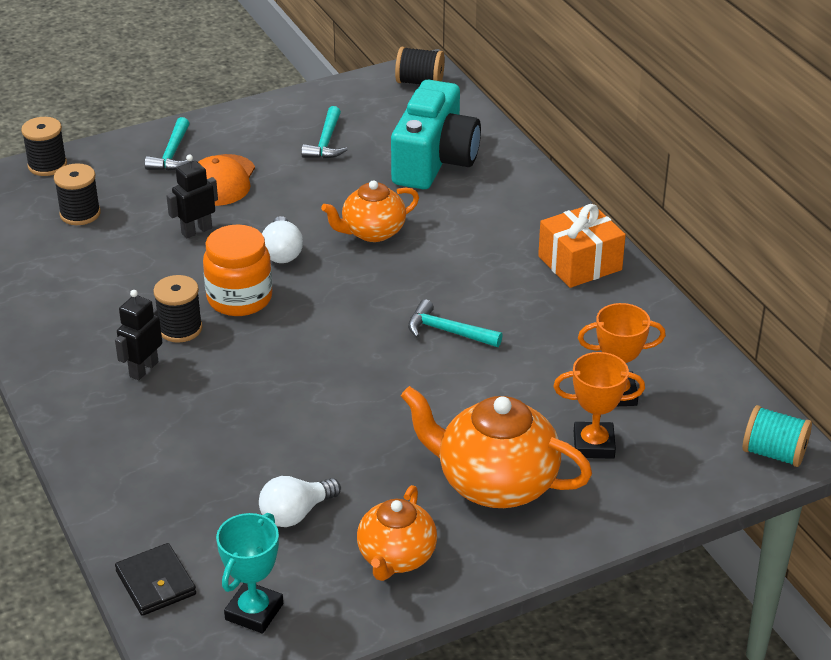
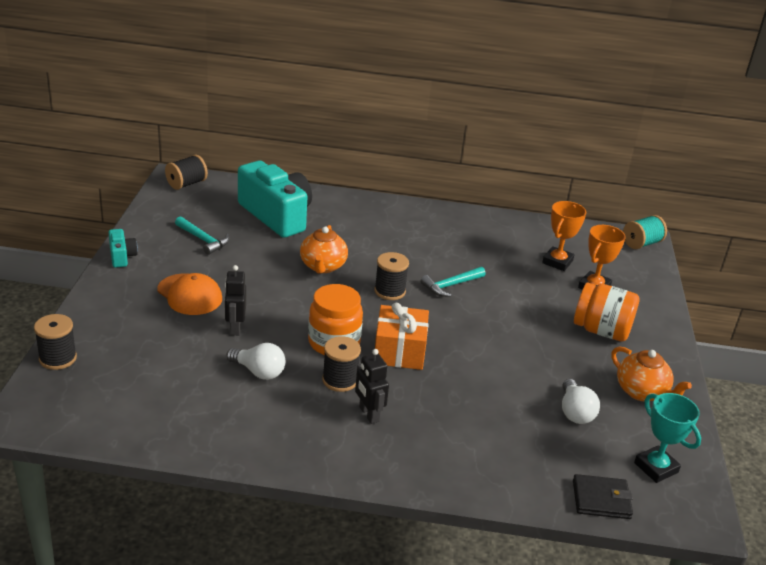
camera: 60 degrees left, 5 degrees down
black spool [54,163,101,225] -> black spool moved to [374,252,409,300]
turquoise hammer [145,117,192,171] -> none
white light bulb [262,216,303,263] -> white light bulb moved to [227,343,285,380]
orange teapot [401,386,592,508] -> orange jar [574,283,640,342]
orange gift [538,204,626,288] -> orange gift moved to [375,303,429,370]
none -> turquoise camera [108,229,138,268]

